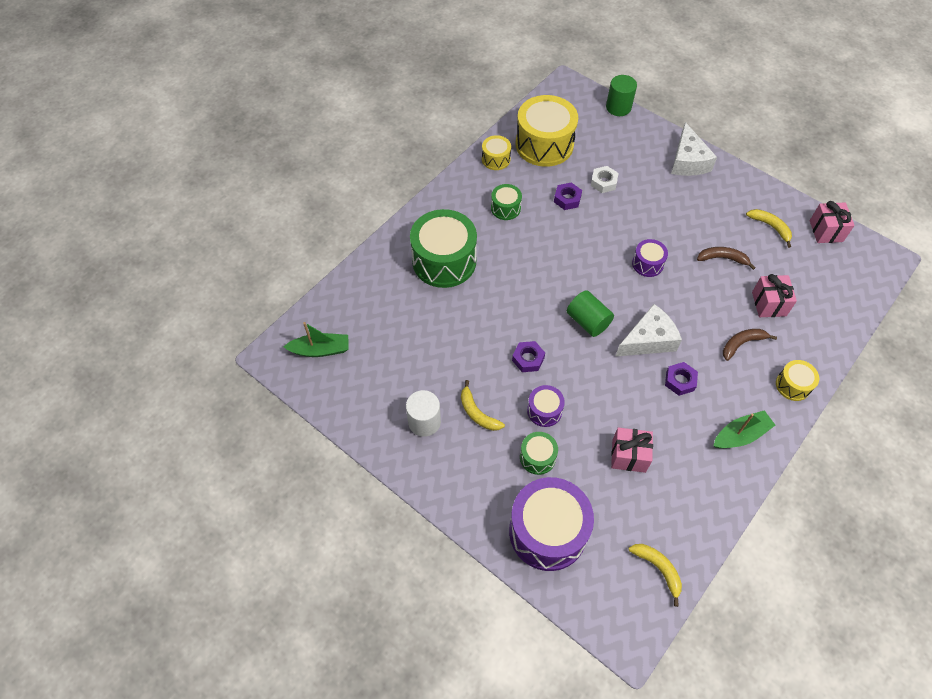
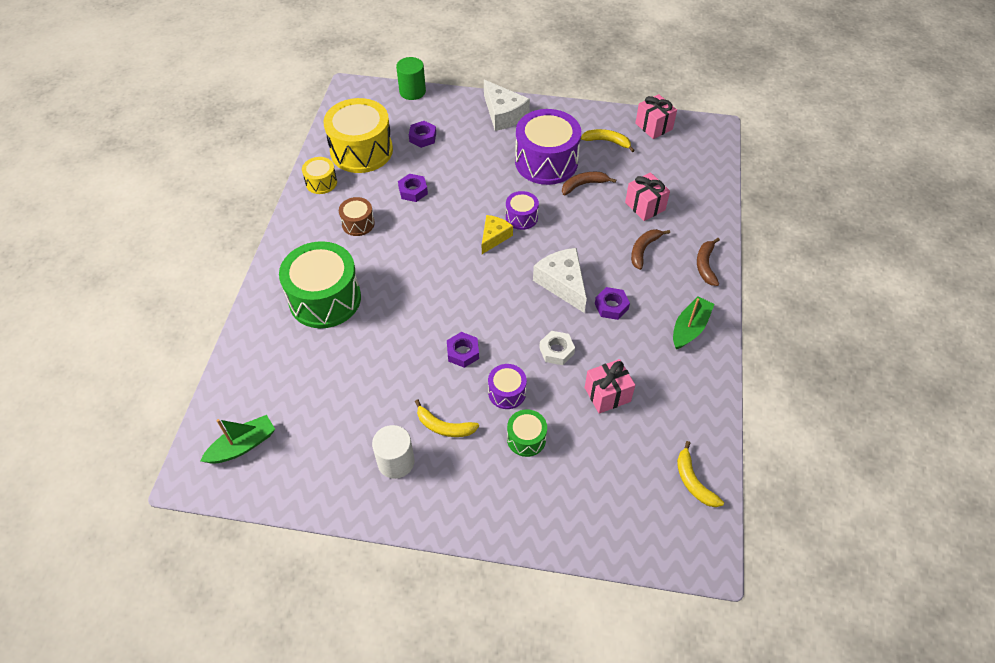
camera: 30 degrees left, 5 degrees down
green drum [491,184,522,220] -> brown drum [339,197,375,236]
purple drum [509,477,594,571] -> purple drum moved to [515,109,581,185]
green cylinder [567,290,614,337] -> none
white nut [591,166,619,193] -> white nut moved to [539,331,575,365]
white cheese [615,304,682,357] -> white cheese turned 60 degrees counterclockwise [533,248,587,313]
yellow banana [629,544,682,607] -> yellow banana turned 135 degrees counterclockwise [677,441,724,507]
yellow drum [776,360,819,401] -> brown banana [697,238,720,286]
none -> purple nut [409,121,436,148]
none -> yellow cheese [482,215,513,254]

